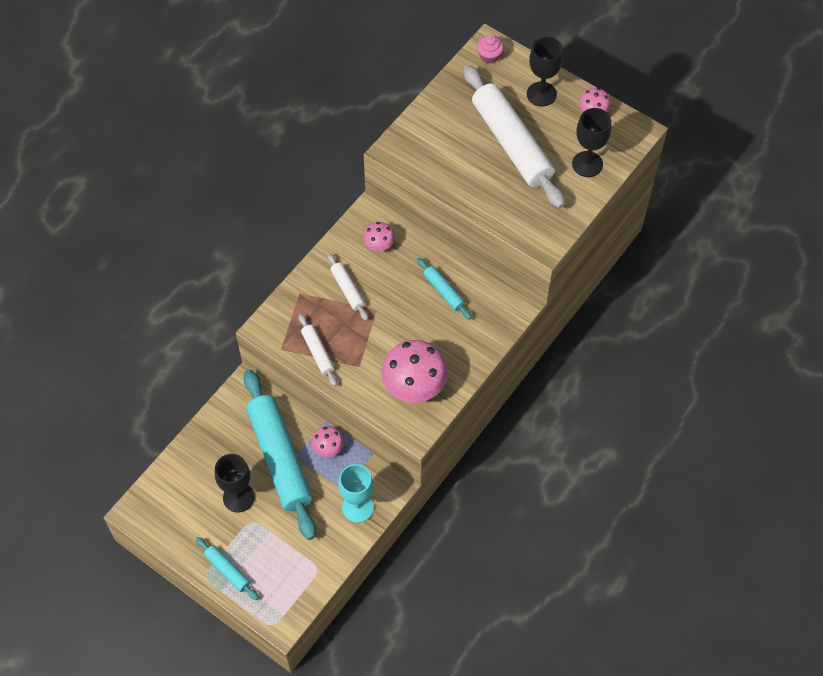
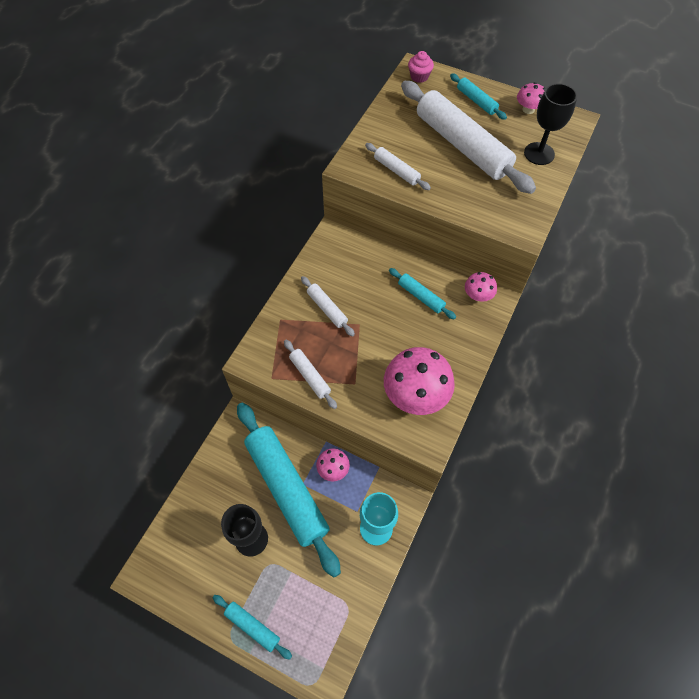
camera: 10 degrees left, 0 degrees up
pink mushroom [363,222,395,251] -> pink mushroom moved to [465,272,497,302]
black goblet [527,37,563,107] -> turquoise rolling pin [450,73,507,120]
none -> white rolling pin [365,143,431,190]

